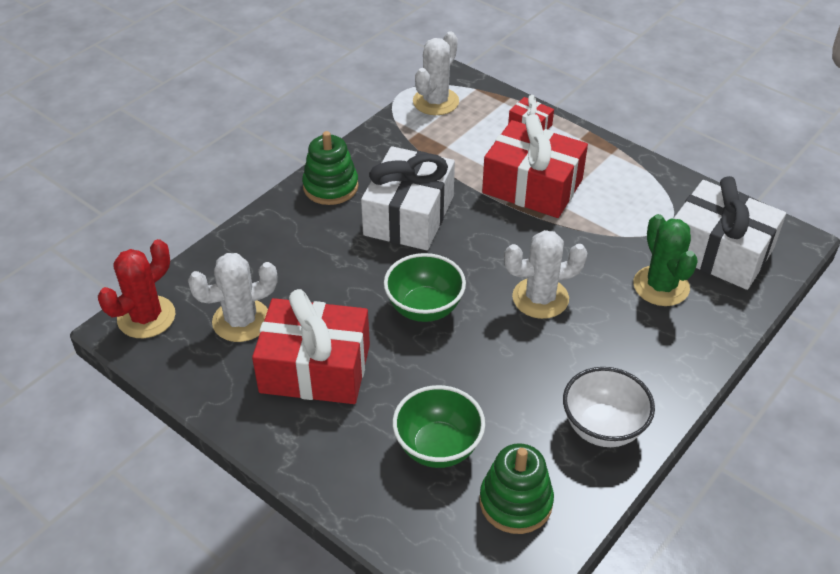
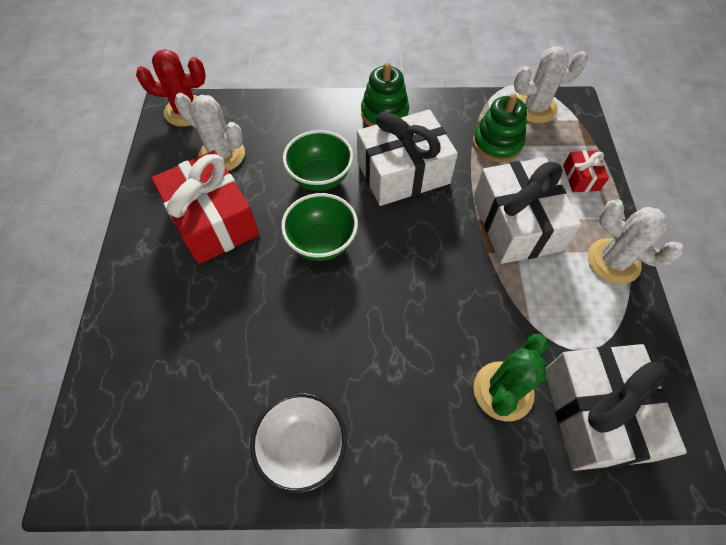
camera: 50 degrees right, 15 degrees up
green bowl [393,385,485,468] -> green bowl moved to [283,130,353,191]
green stacking toy [480,443,554,534] -> green stacking toy moved to [473,94,527,162]
red gift [482,114,588,218] -> white gift [473,157,582,264]
white cactus [504,230,587,319] -> white cactus moved to [587,199,683,284]

